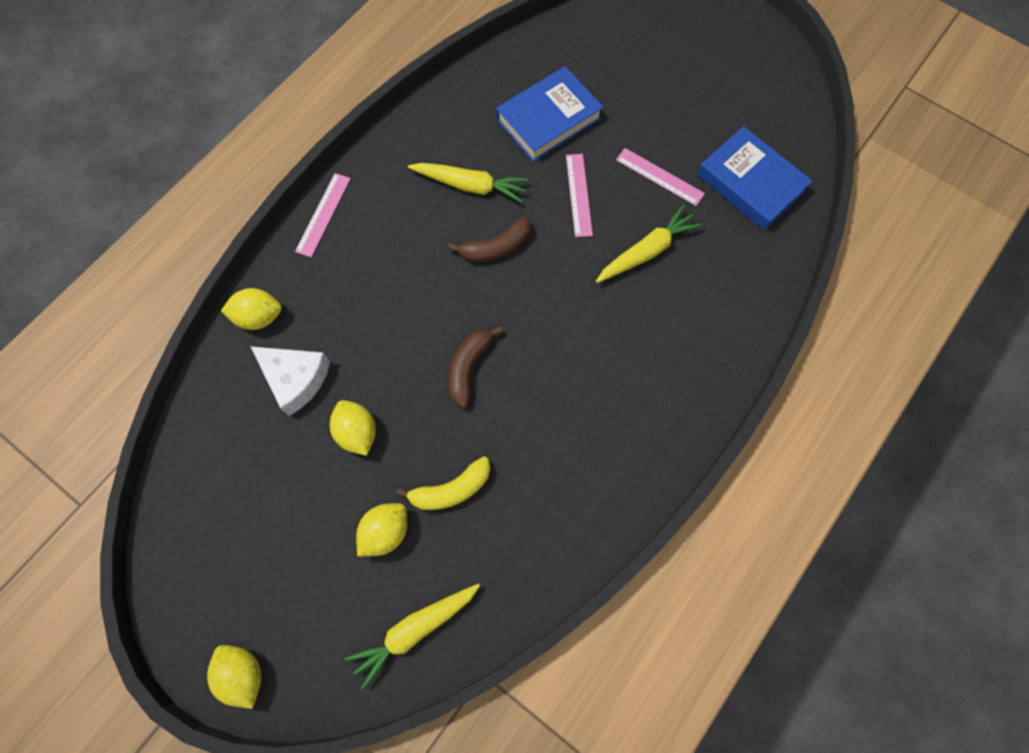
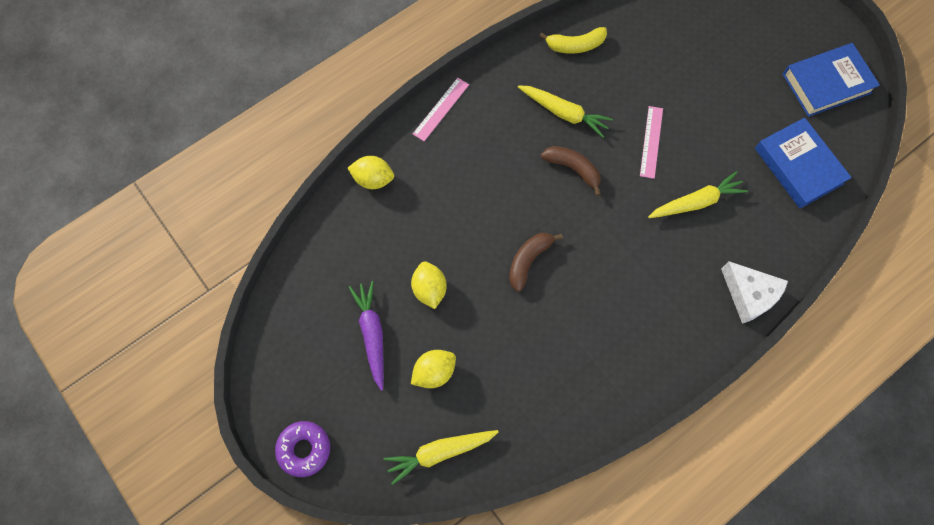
camera: 15 degrees right, 0 degrees up
yellow lemon [207,645,261,709] -> purple donut [275,421,330,477]
white cheese [250,346,330,416] -> white cheese moved to [721,261,788,324]
yellow banana [396,457,490,510] -> yellow banana moved to [539,27,607,54]
brown banana [448,216,531,262] -> brown banana turned 135 degrees counterclockwise [541,146,601,196]
blue book [496,66,603,162] -> blue book moved to [783,43,880,117]
pink ruler [616,148,705,206] -> none
none -> purple carrot [348,281,384,391]

